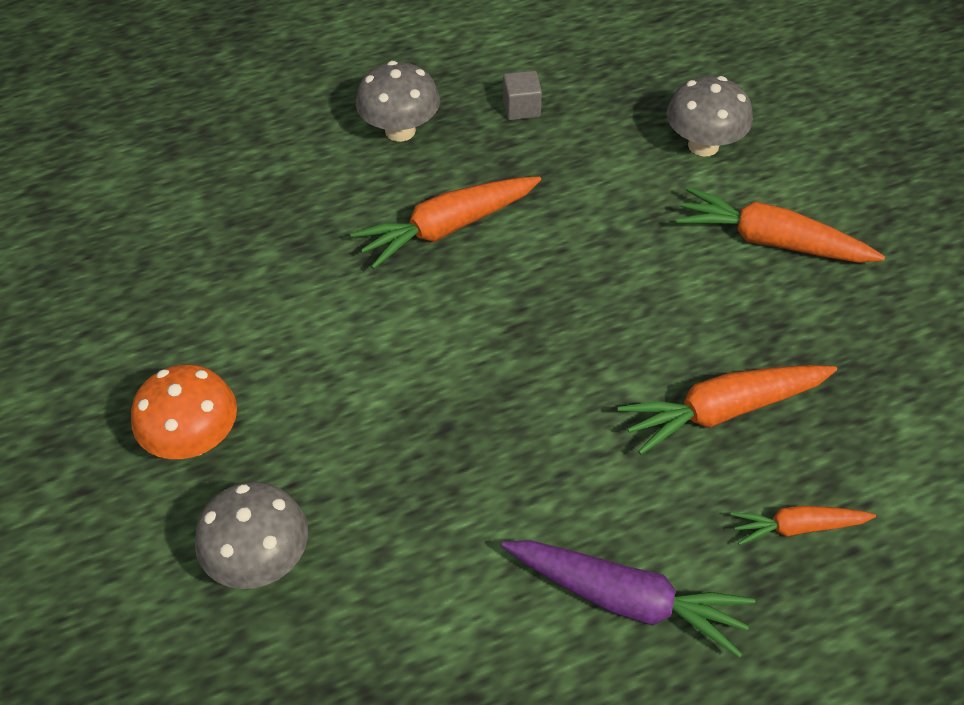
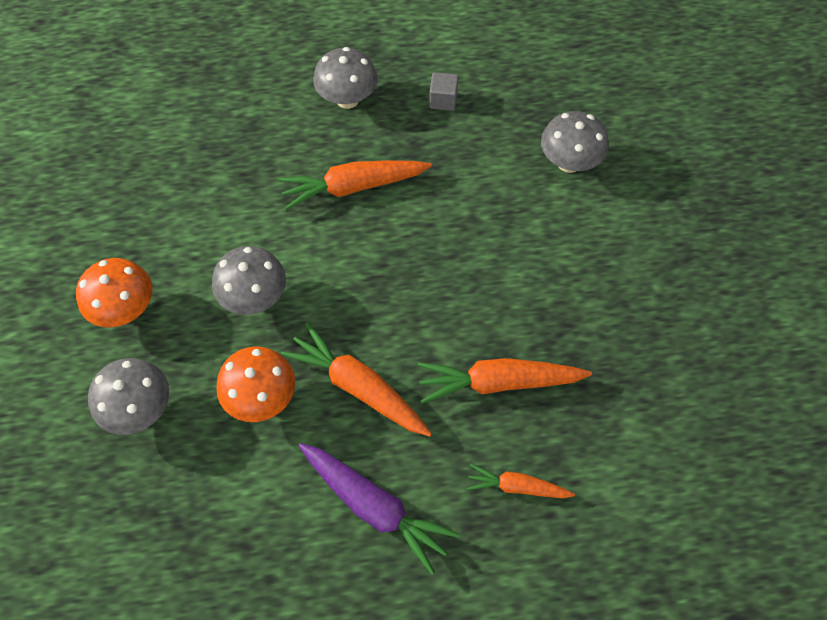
camera: 15 degrees right, 10 degrees up
orange carrot [675,187,885,263] -> orange carrot moved to [281,323,432,437]
none -> grey mushroom [212,246,286,315]
none -> orange mushroom [216,346,295,422]

